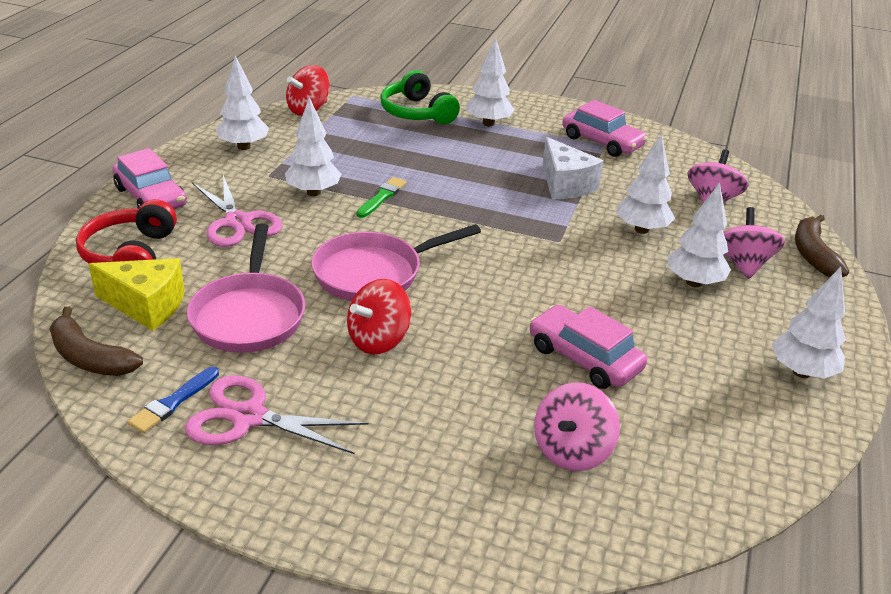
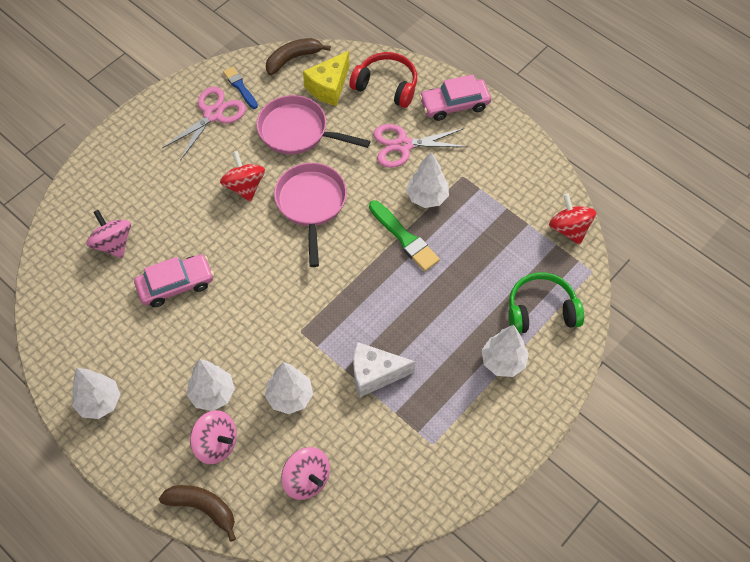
camera: 115 degrees right, 25 degrees up
white tree [216,56,269,150] -> none
green brush [356,177,407,218] -> green brush [369,200,440,271], size x1.54
pink car [562,100,648,157] -> none

